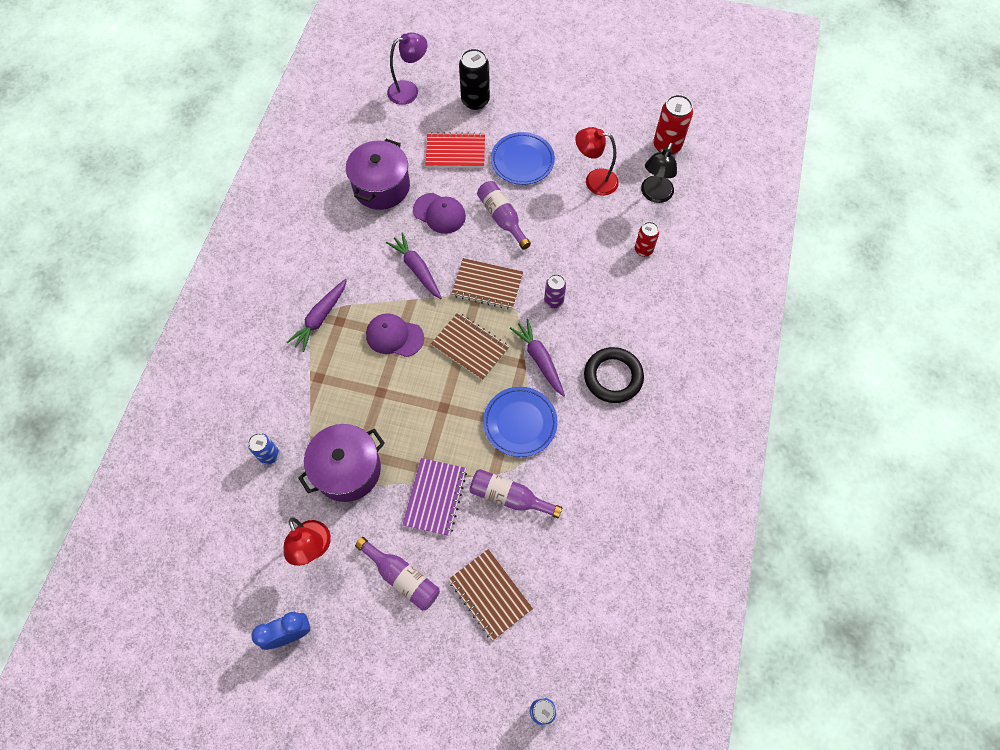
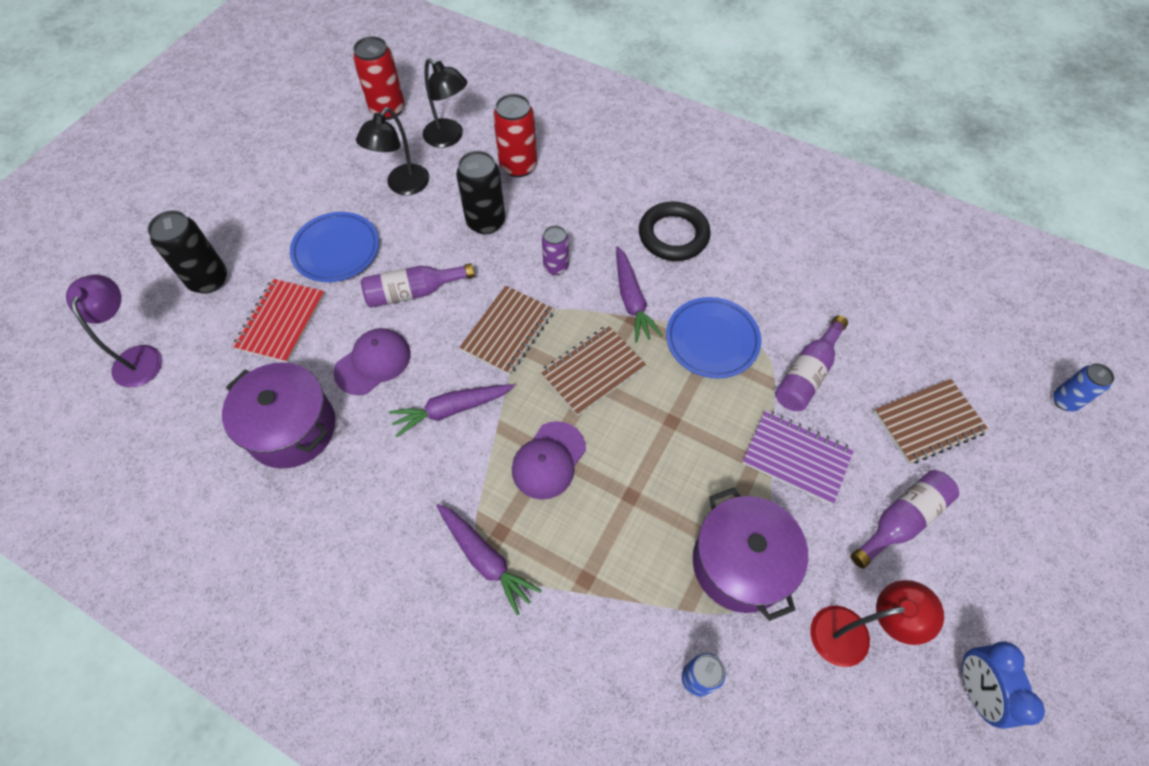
camera: 75 degrees left, 5 degrees down
purple carrot [510,319,565,397] -> purple carrot turned 90 degrees counterclockwise [616,246,662,343]
red lamp [575,127,619,196] -> black lamp [356,107,429,195]
red can [635,222,659,257] -> red can [493,94,537,178], size x1.63
none -> black can [456,151,505,234]

